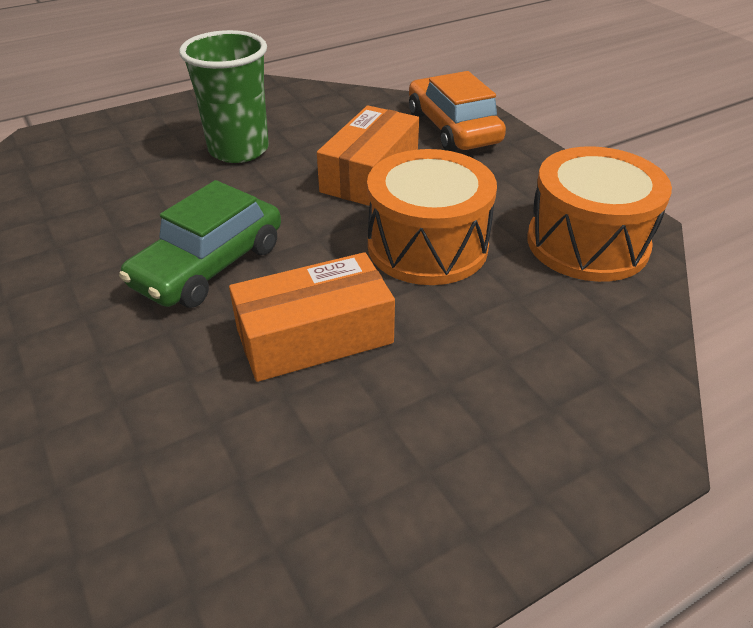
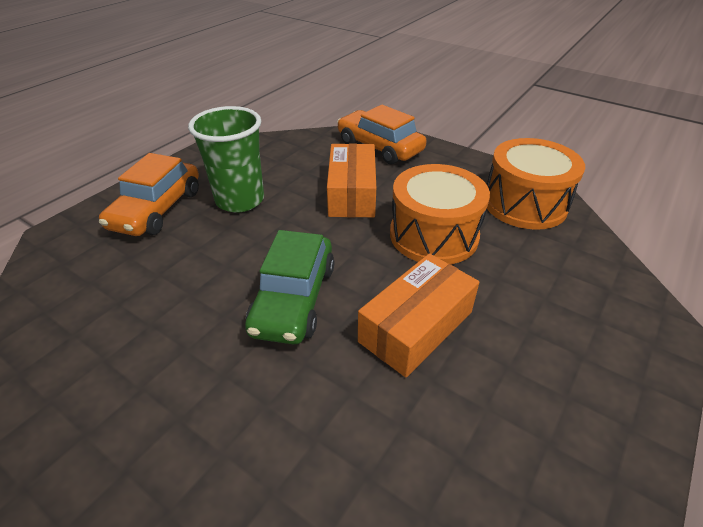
camera: 25 degrees left, 0 degrees up
none -> orange car [99,153,199,236]

